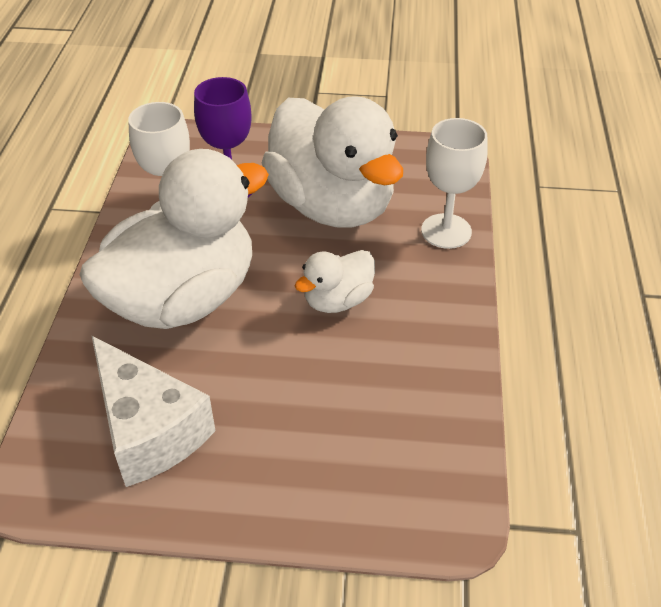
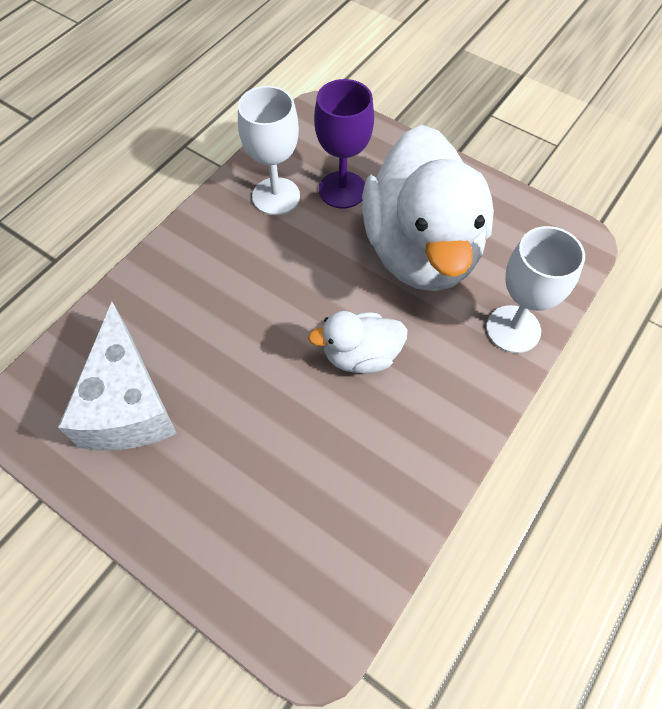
camera: 30 degrees right, 15 degrees up
white duck [79,149,269,329] -> none

